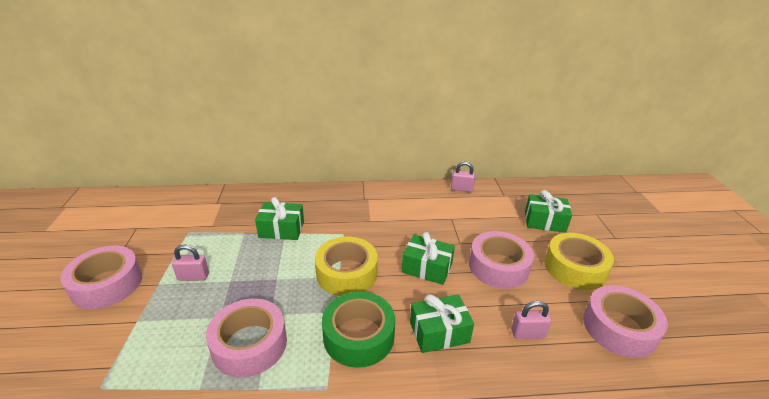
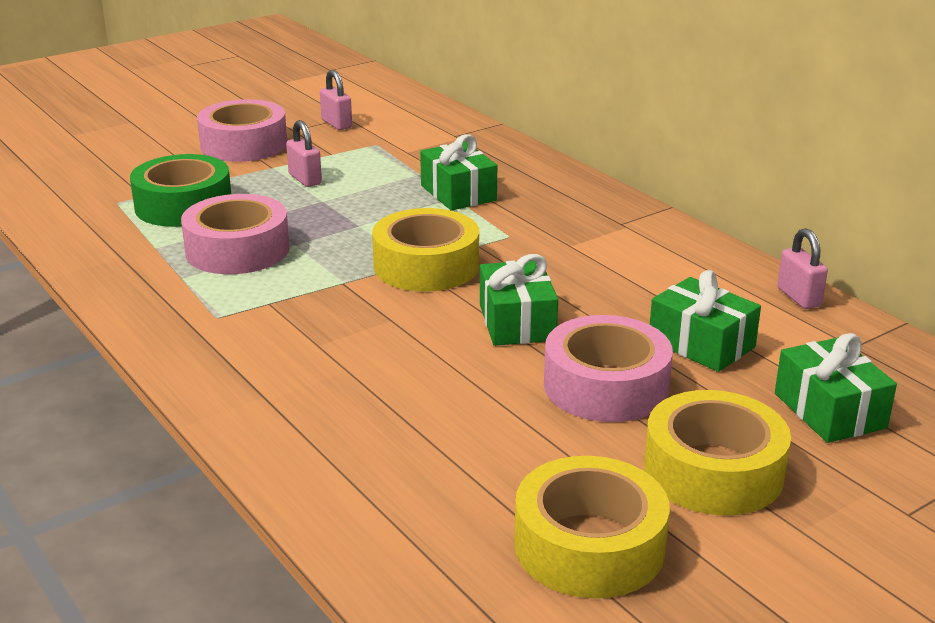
camera: 60 degrees right, 5 degrees down
green tape [322,291,395,368] -> green tape moved to [130,154,231,227]
green gift [410,294,474,353] -> green gift moved to [650,270,761,372]
pink padlock [511,301,552,339] -> pink padlock moved to [320,70,352,130]
pink tape [583,285,668,358] -> yellow tape [514,456,670,598]

